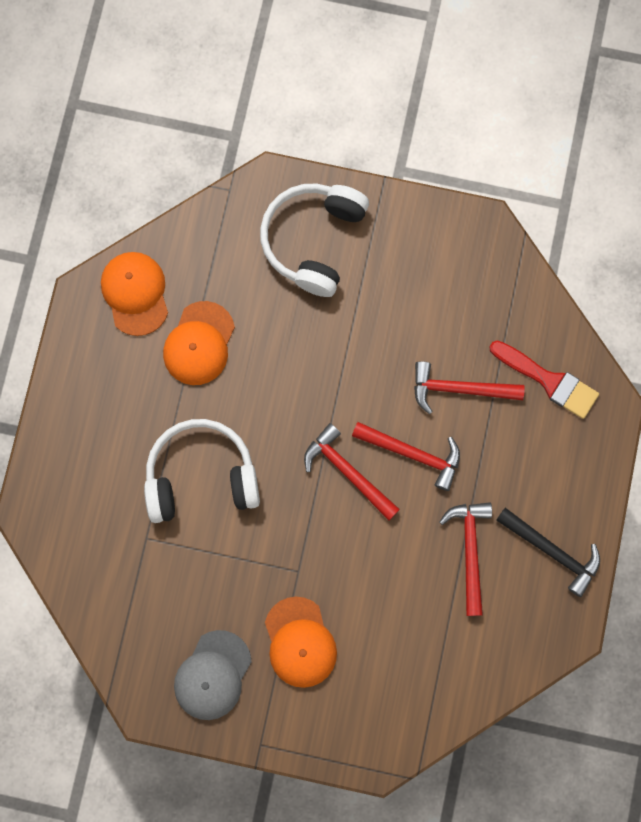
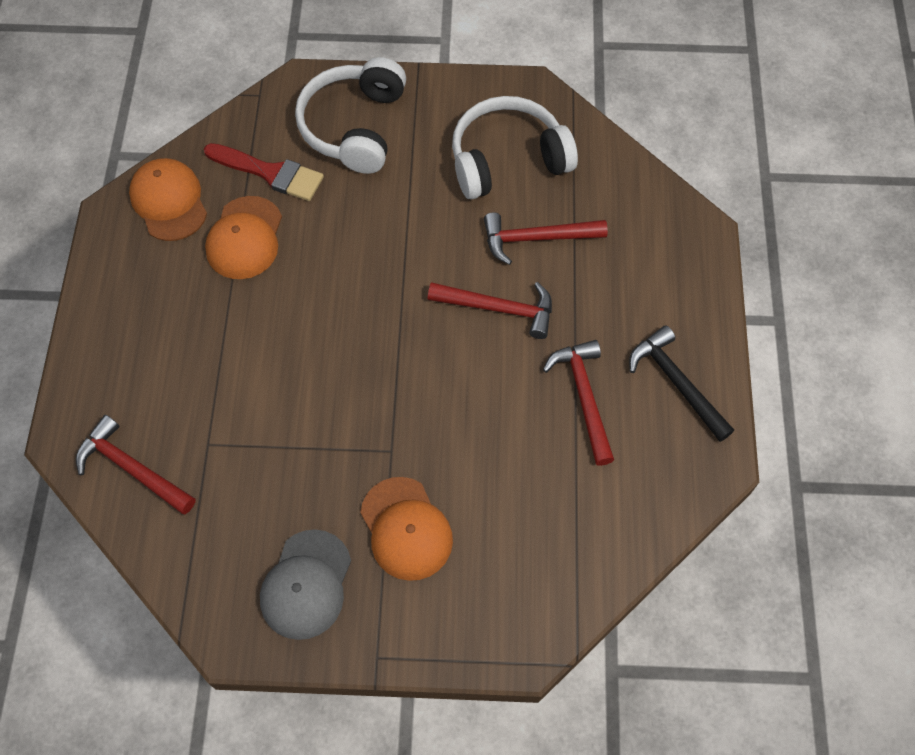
camera: 10 degrees left, 15 degrees down
white headphones [144,419,260,523] -> white headphones moved to [452,96,578,199]
red hammer [304,423,400,521] -> red hammer moved to [76,415,195,514]
red brush [489,340,599,419] -> red brush moved to [204,143,324,201]
black hammer [496,508,600,597] -> black hammer turned 150 degrees counterclockwise [629,325,734,442]

